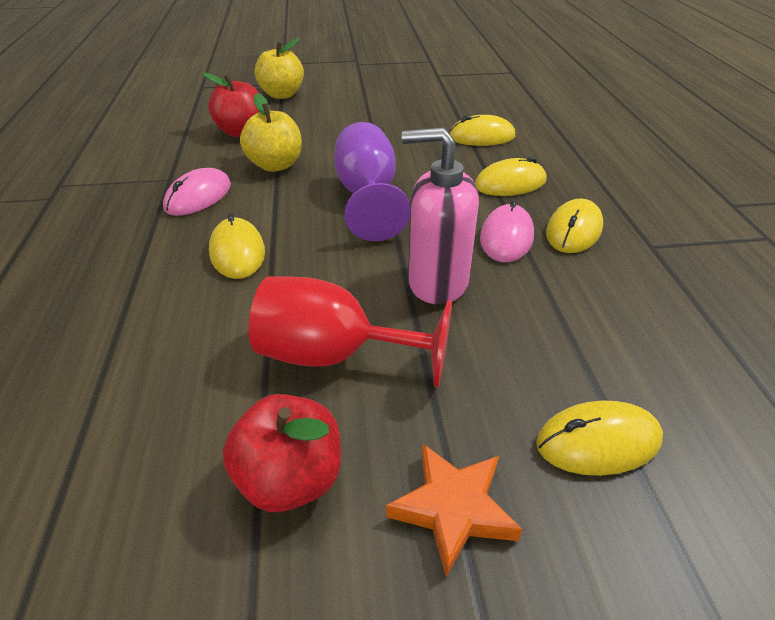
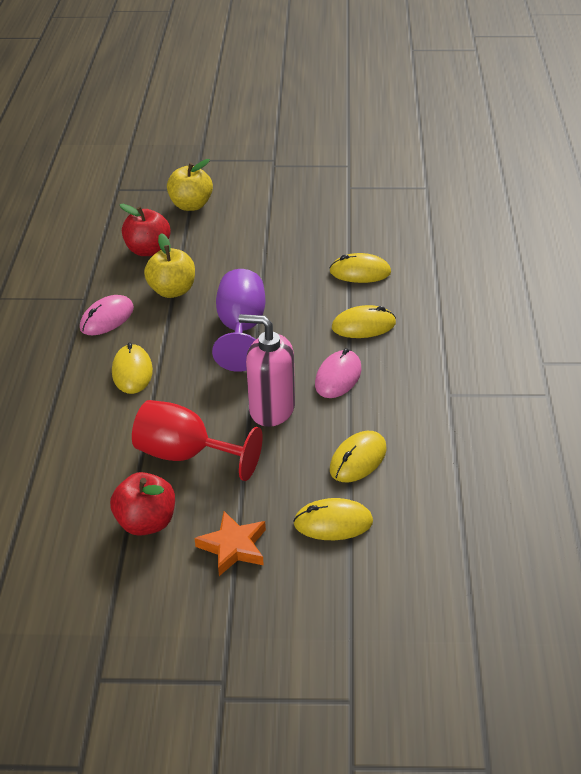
camera: 10 degrees right, 0 degrees up
yellow mouse [546,199,603,253] -> yellow mouse moved to [330,431,387,482]

